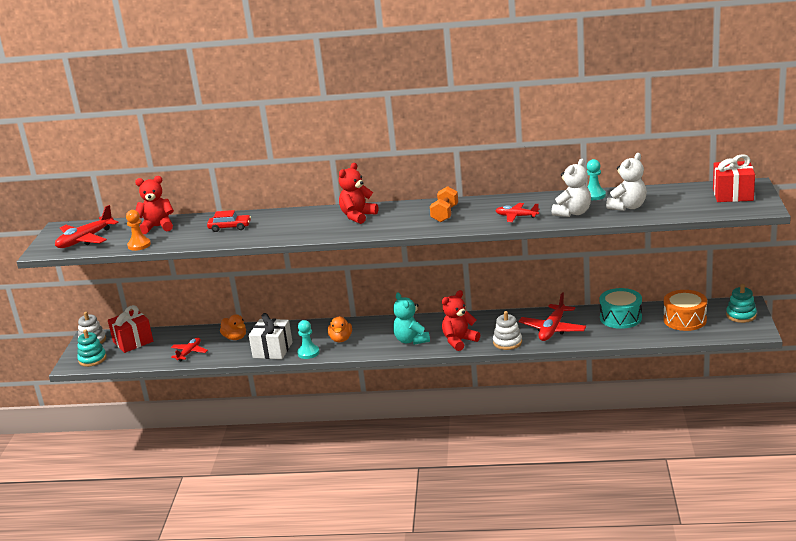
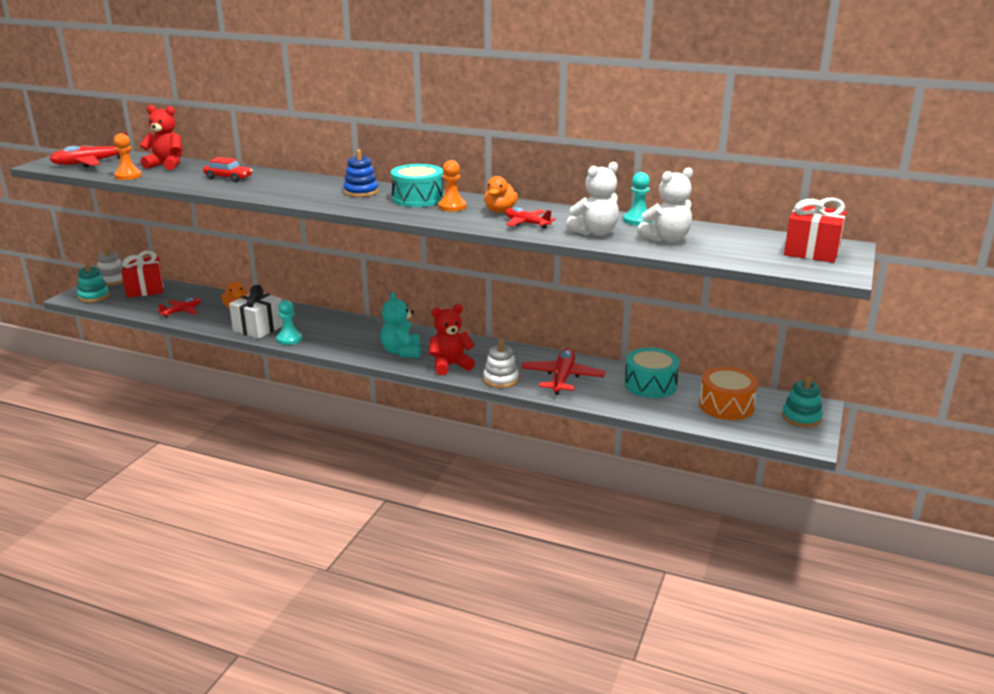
camera: 15 degrees right, 0 degrees up
orange duck [328,316,352,342] -> orange duck moved to [484,176,518,213]
red teddy bear [339,163,378,224] -> blue stacking toy [343,149,379,197]
orange dumbbell [430,186,458,222] -> orange pawn [438,160,466,212]
red plane [519,292,586,341] -> red plane turned 150 degrees clockwise [521,348,605,395]
none -> turquoise drum [391,164,444,207]

